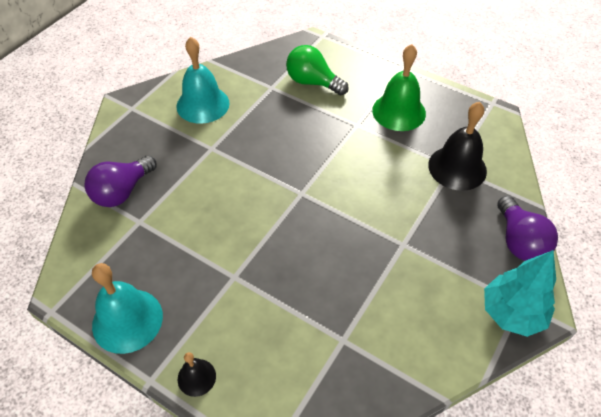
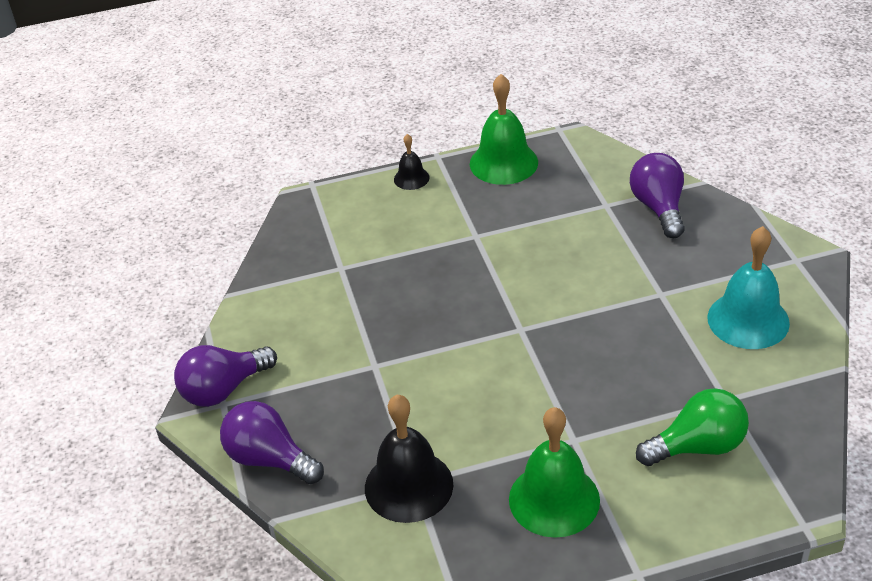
camera: 135 degrees right, 10 degrees down
turquoise bell [92,263,163,354] -> green bell [470,74,538,185]
turquoise tree [484,250,556,337] -> purple light bulb [174,345,277,407]

